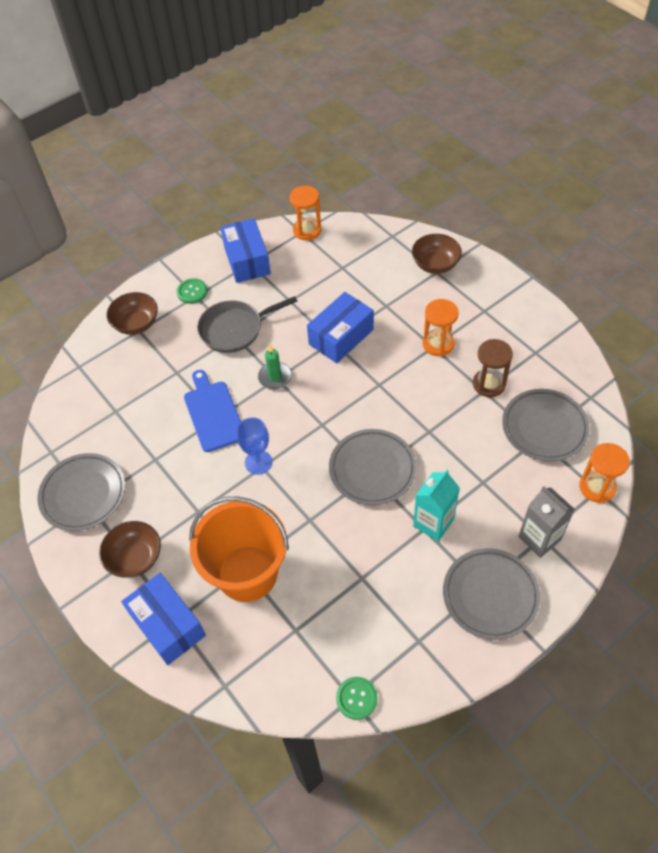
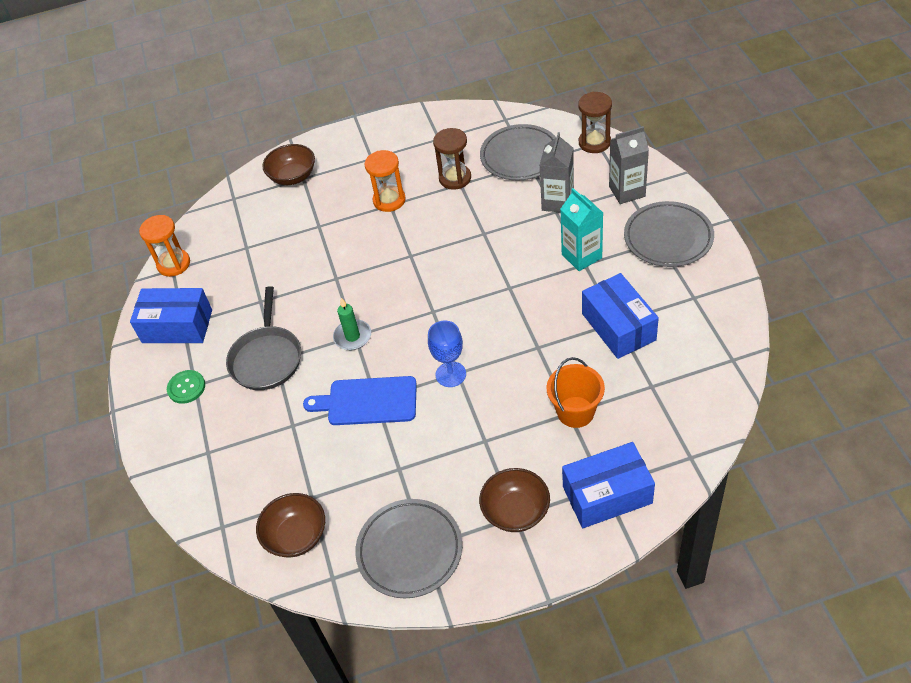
camera: 65 degrees left, 5 degrees down
brown bowl [106,292,158,335] -> brown bowl moved to [256,493,325,558]
orange bucket [189,496,289,602] -> orange bucket [546,357,605,428], size x0.58
blue box [307,292,374,363] -> blue box moved to [582,273,659,359]
grey plate [329,429,416,505] -> none
green button [336,677,378,720] -> none
orange hourglass [579,443,630,503] -> brown hourglass [578,92,612,153]
none -> grey carton [540,132,574,213]

